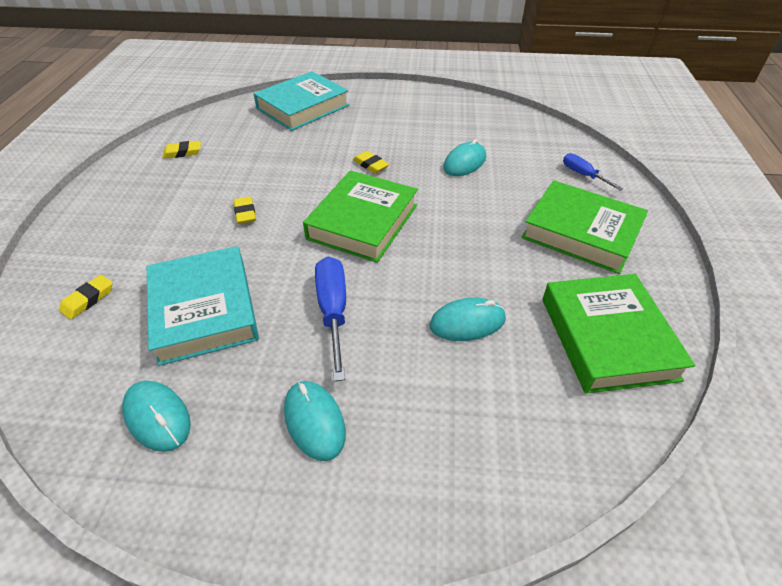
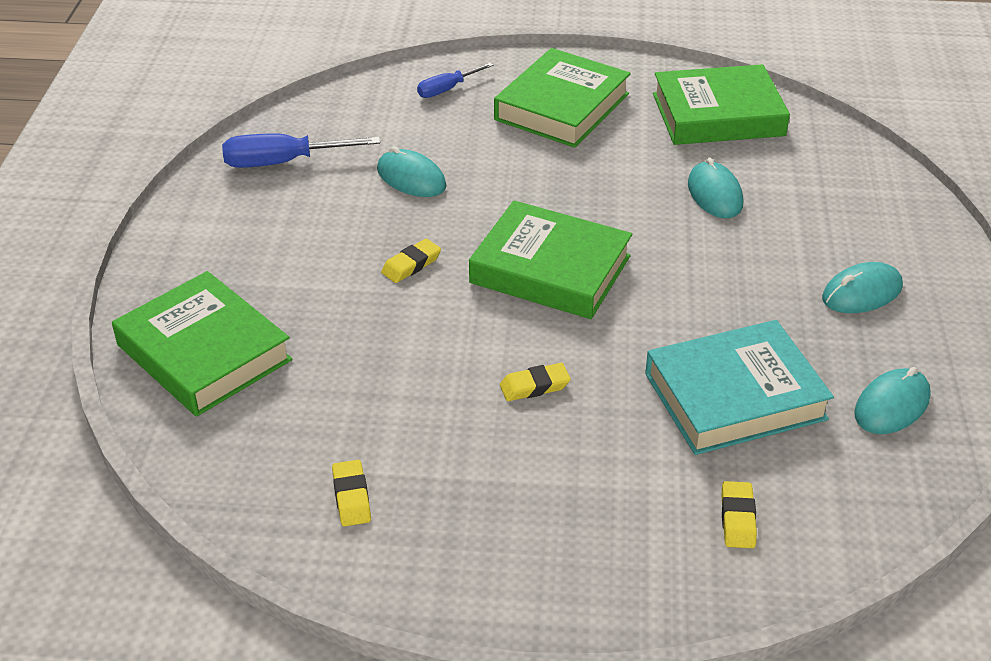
camera: 90 degrees left, 5 degrees down
yellow eraser [59,275,113,320] -> yellow eraser turned 60 degrees clockwise [721,481,757,548]
turquoise book [253,71,349,131] -> green book [112,271,292,416]
blue screwdriver [315,257,346,382] -> blue screwdriver moved to [222,133,380,168]

